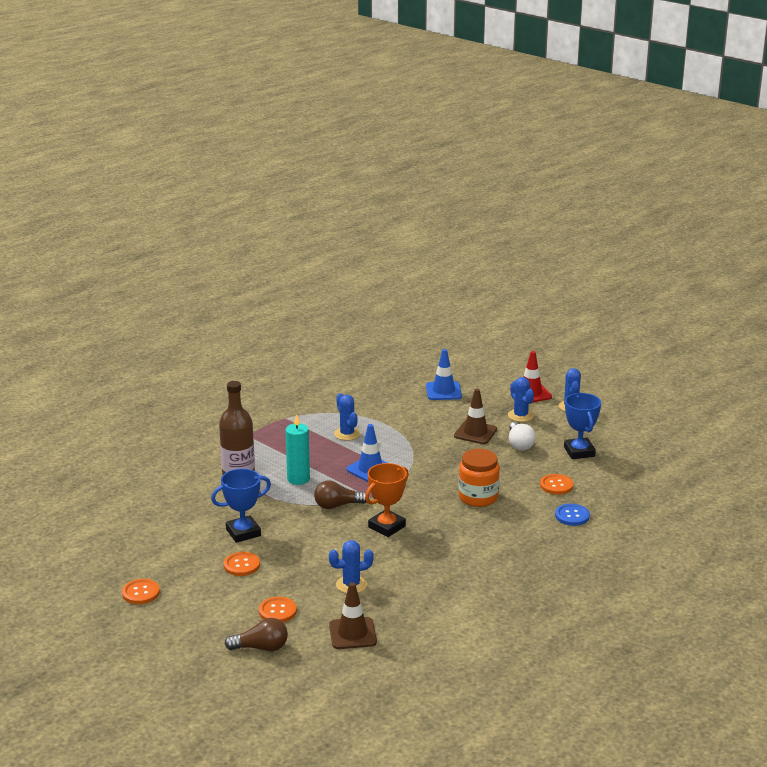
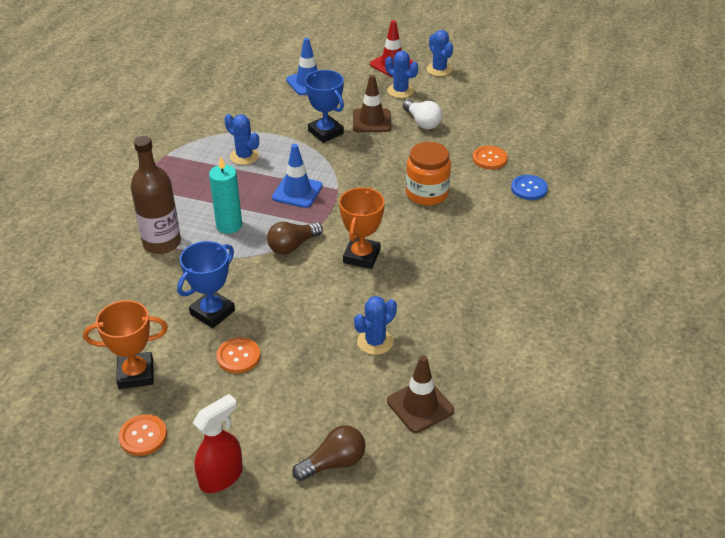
camera: 25 degrees left, 15 degrees up
orange button [259,597,297,622] -> none
blue trophy [564,393,601,459] -> blue trophy moved to [305,70,344,143]
none -> orange trophy [83,300,168,389]
none -> red spray bottle [193,394,243,493]

